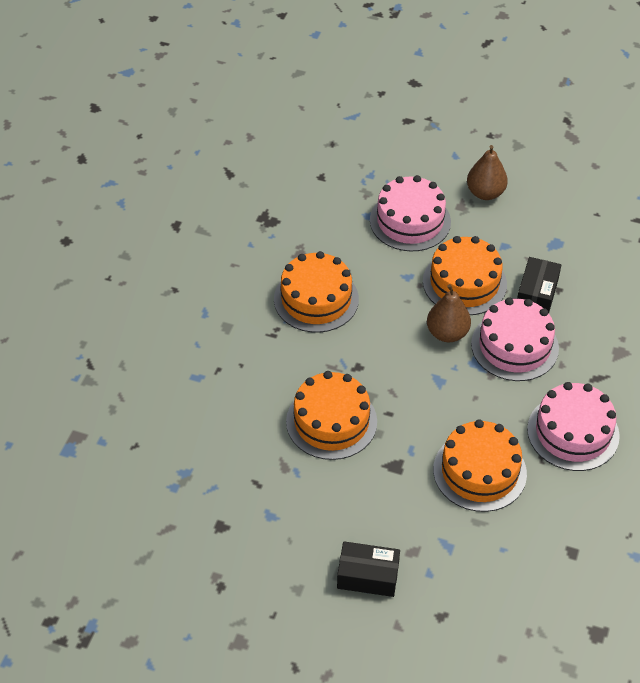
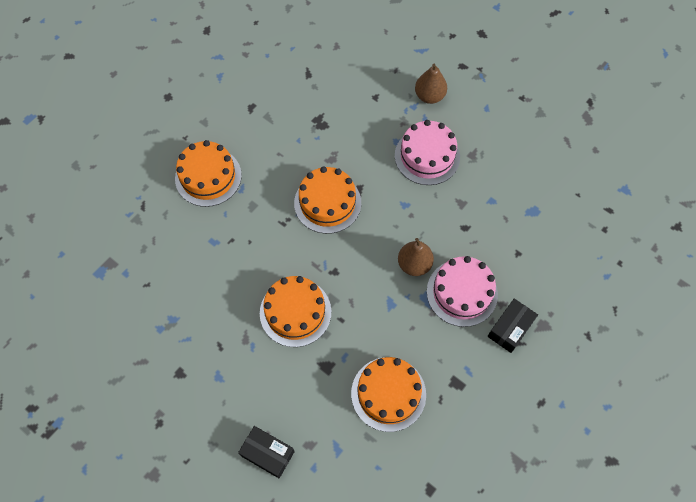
camera: 20 degrees right, 15 degrees up
orange cake [423,236,507,315] -> orange cake moved to [175,140,242,207]
brown pear [467,145,508,200] -> brown pear moved to [415,64,447,104]
black box [517,257,561,313] -> black box moved to [487,299,538,353]
pink cake [527,382,620,471] -> none

